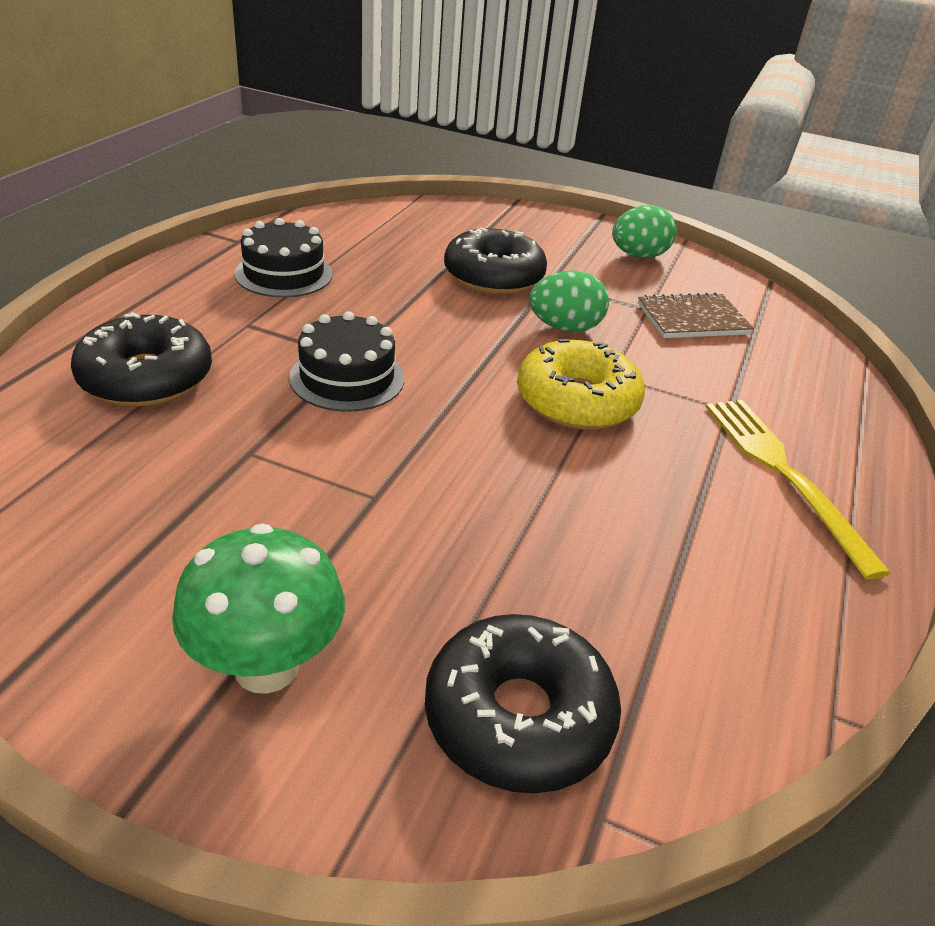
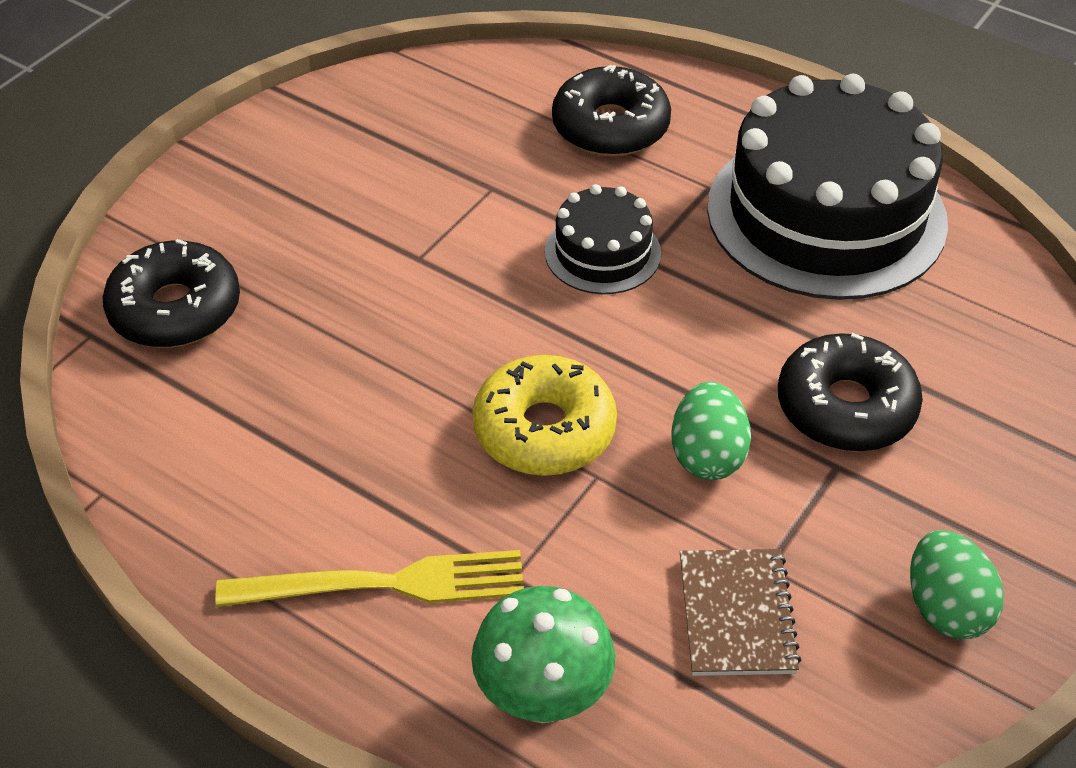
camera: 105 degrees right, 10 degrees up
green mushroom [172,524,345,694] -> green mushroom moved to [471,586,616,723]
black cake [234,218,333,298] -> black cake [707,74,948,300], size x2.10

